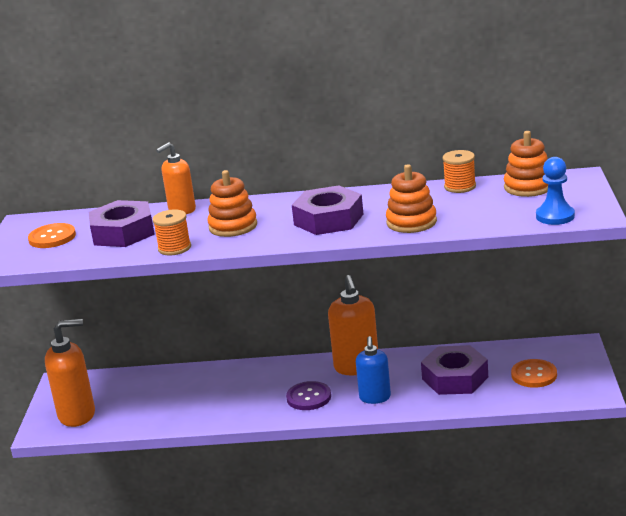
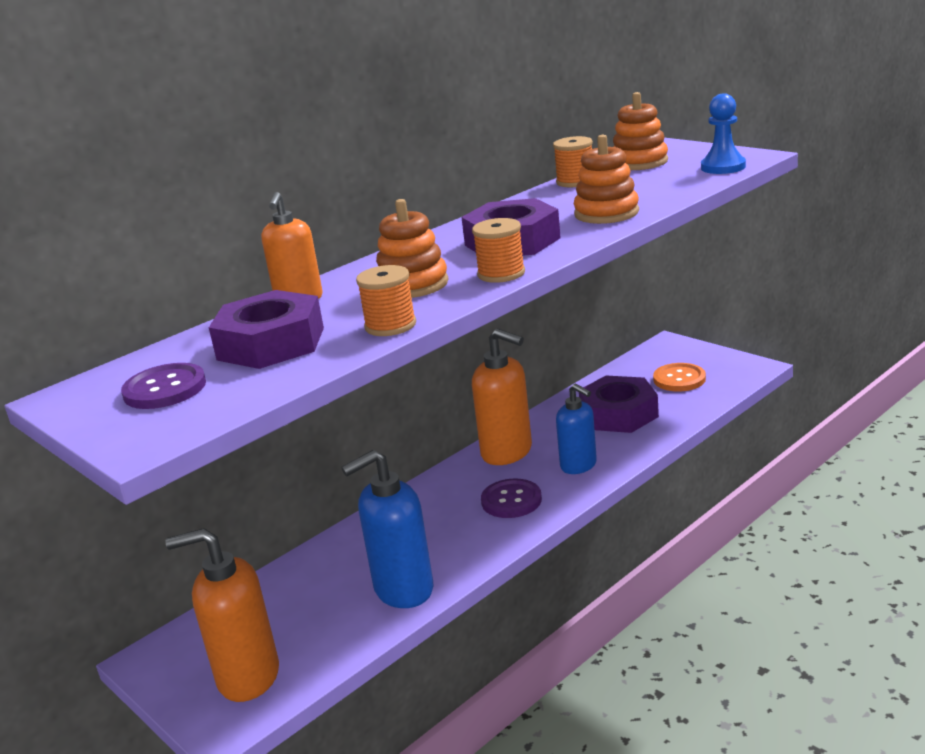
camera: 45 degrees left, 0 degrees up
orange button [28,223,76,248] -> purple button [121,363,206,409]
orange soap dispenser [45,319,95,427] -> orange soap dispenser turned 120 degrees counterclockwise [165,528,279,702]
none -> blue soap dispenser [341,450,433,608]
none -> orange spool [472,218,525,283]

